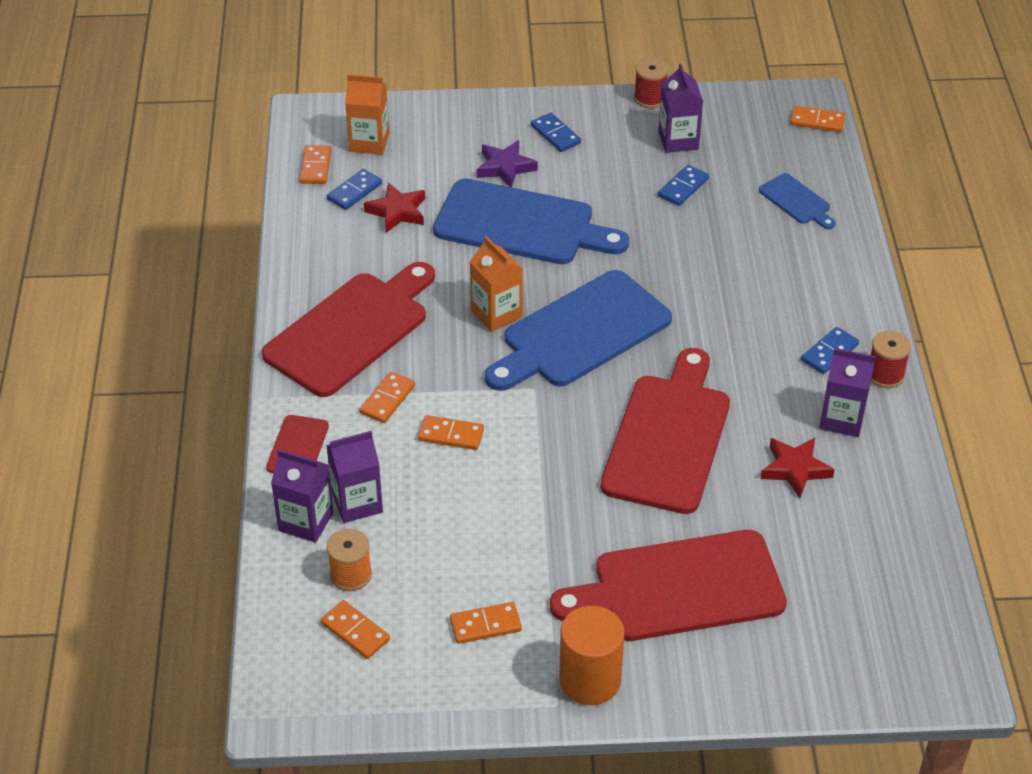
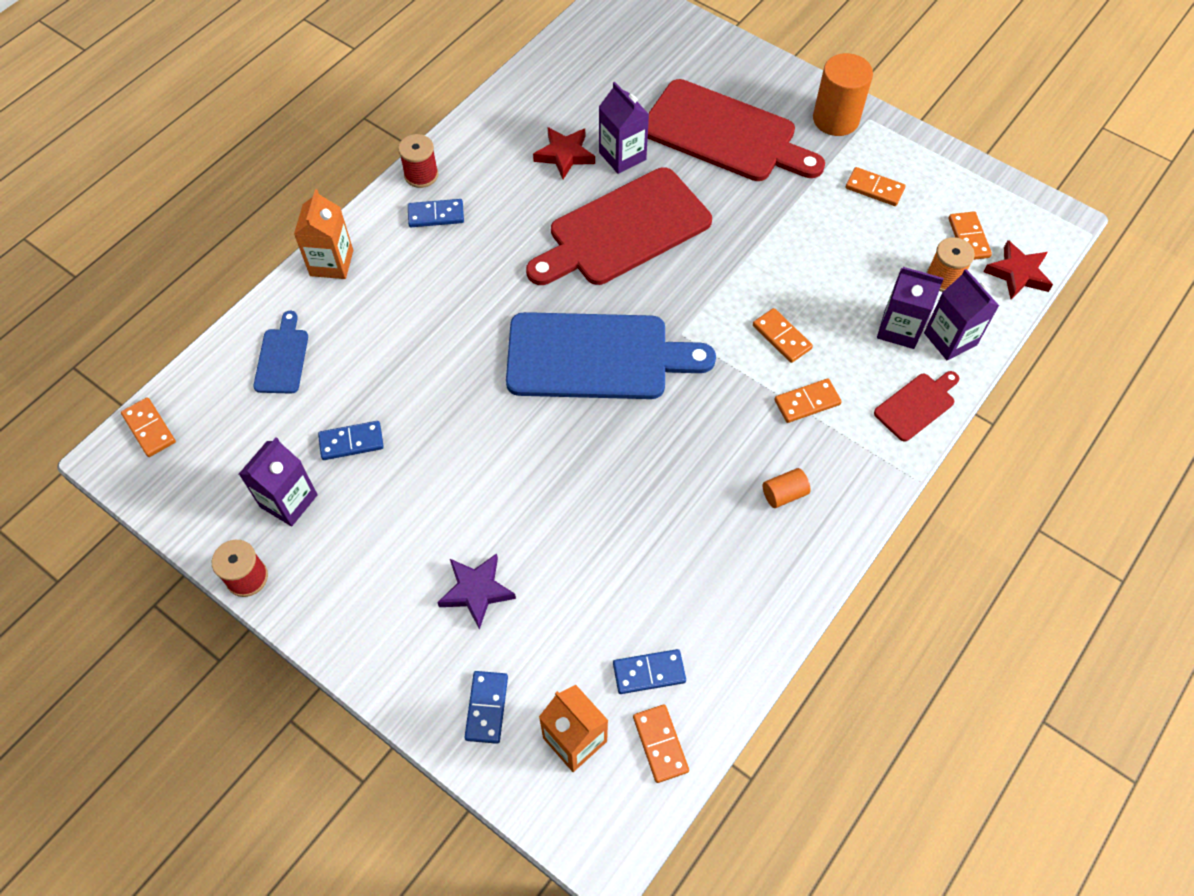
camera: 140 degrees left, 15 degrees up
red cutting board [262,262,435,397] -> orange cylinder [763,468,811,508]
orange domino [300,145,331,184] -> orange domino turned 60 degrees counterclockwise [633,704,689,783]
red star [364,183,425,233] -> red star moved to [983,240,1053,299]
blue cutting board [433,179,629,264] -> none
orange carton [470,236,523,332] -> orange carton moved to [294,189,353,279]
blue domino [531,113,581,152] -> blue domino moved to [465,671,508,744]
purple carton [819,348,876,437] -> purple carton moved to [599,82,649,174]

